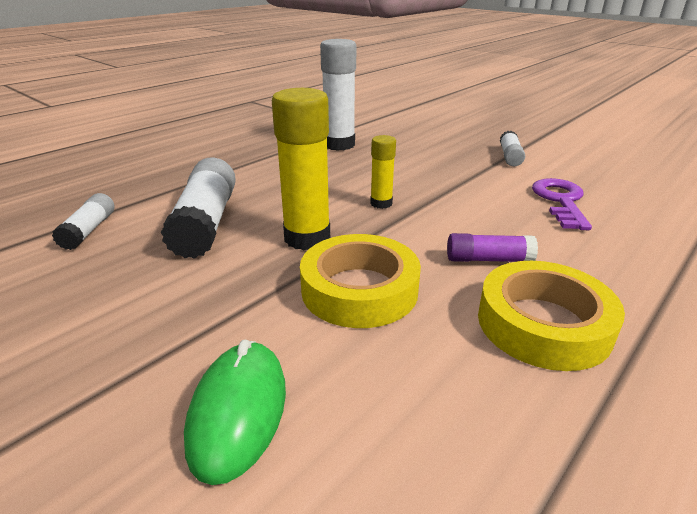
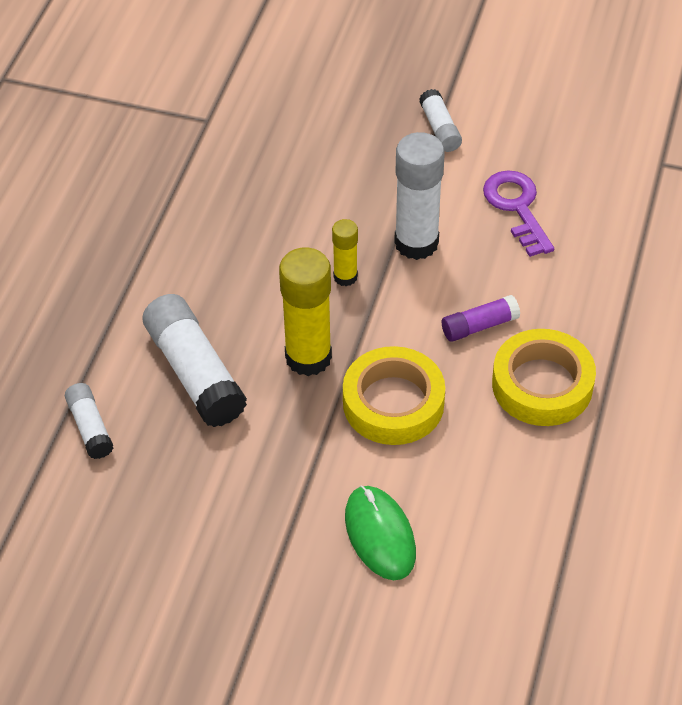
camera: 25 degrees left, 20 degrees up
white glue stick [320,39,356,151] -> white glue stick moved to [394,132,445,260]

